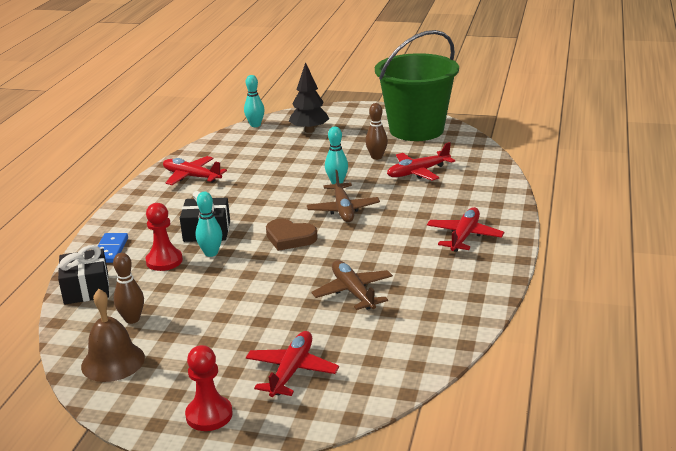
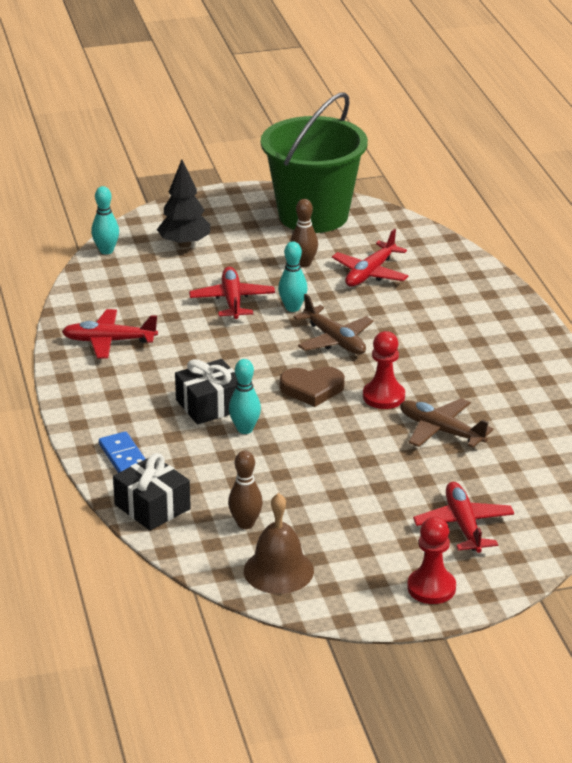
camera: 30 degrees left, 5 degrees up
red pawn [145,203,183,271] -> red pawn moved to [363,331,405,409]
red plane [427,207,504,252] -> red plane moved to [189,267,275,319]

